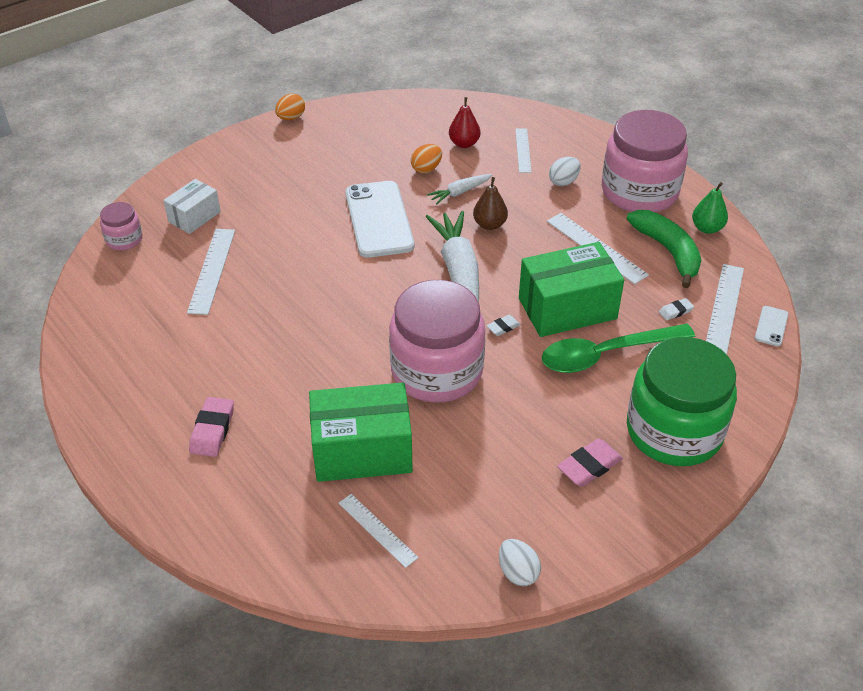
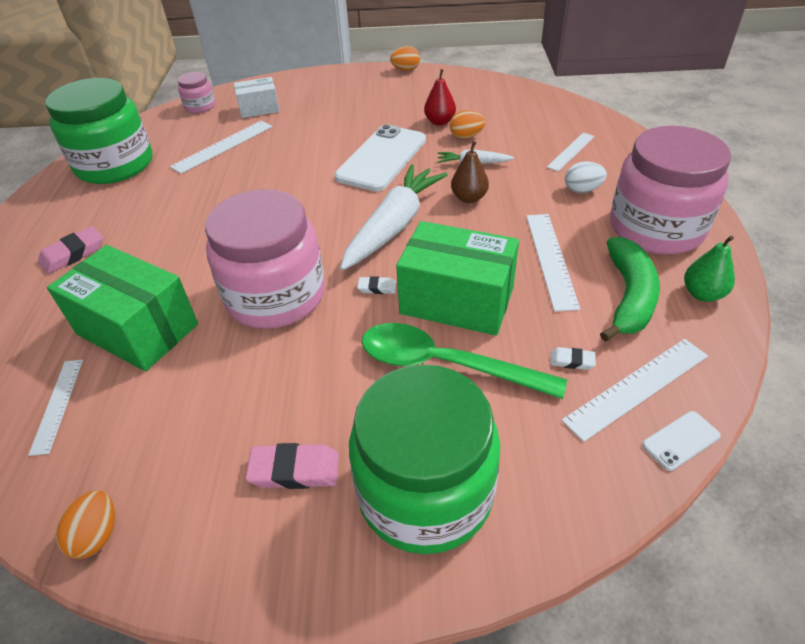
camera: 40 degrees right, 0 degrees up
red pear [449,97,480,148] -> red pear moved to [424,69,456,125]
white egg [499,539,541,586] -> orange egg [56,490,115,559]
none -> green jar [46,78,153,184]

